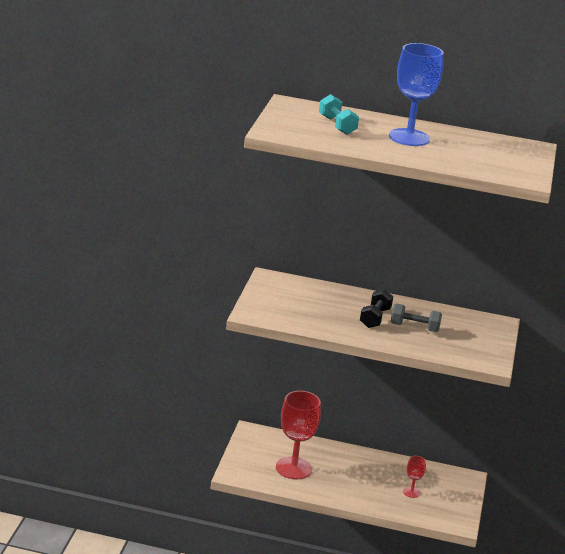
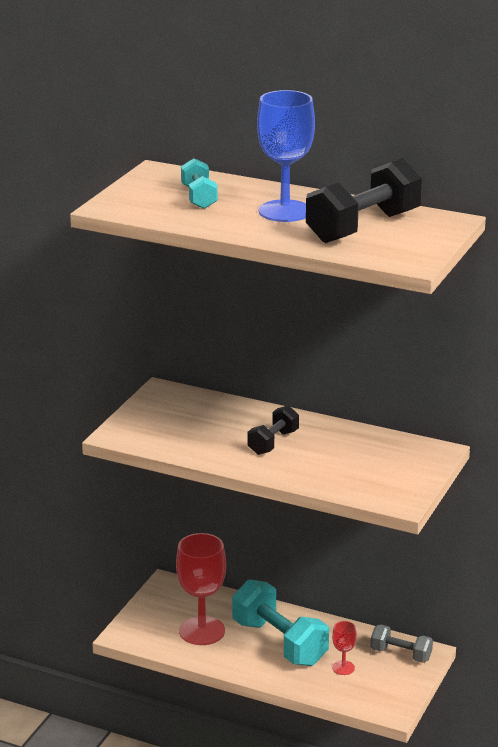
camera: 15 degrees right, 0 degrees up
grey dumbbell [391,303,442,332] -> grey dumbbell moved to [371,625,433,663]
none -> turquoise dumbbell [232,579,329,666]
none -> black dumbbell [306,158,422,243]

